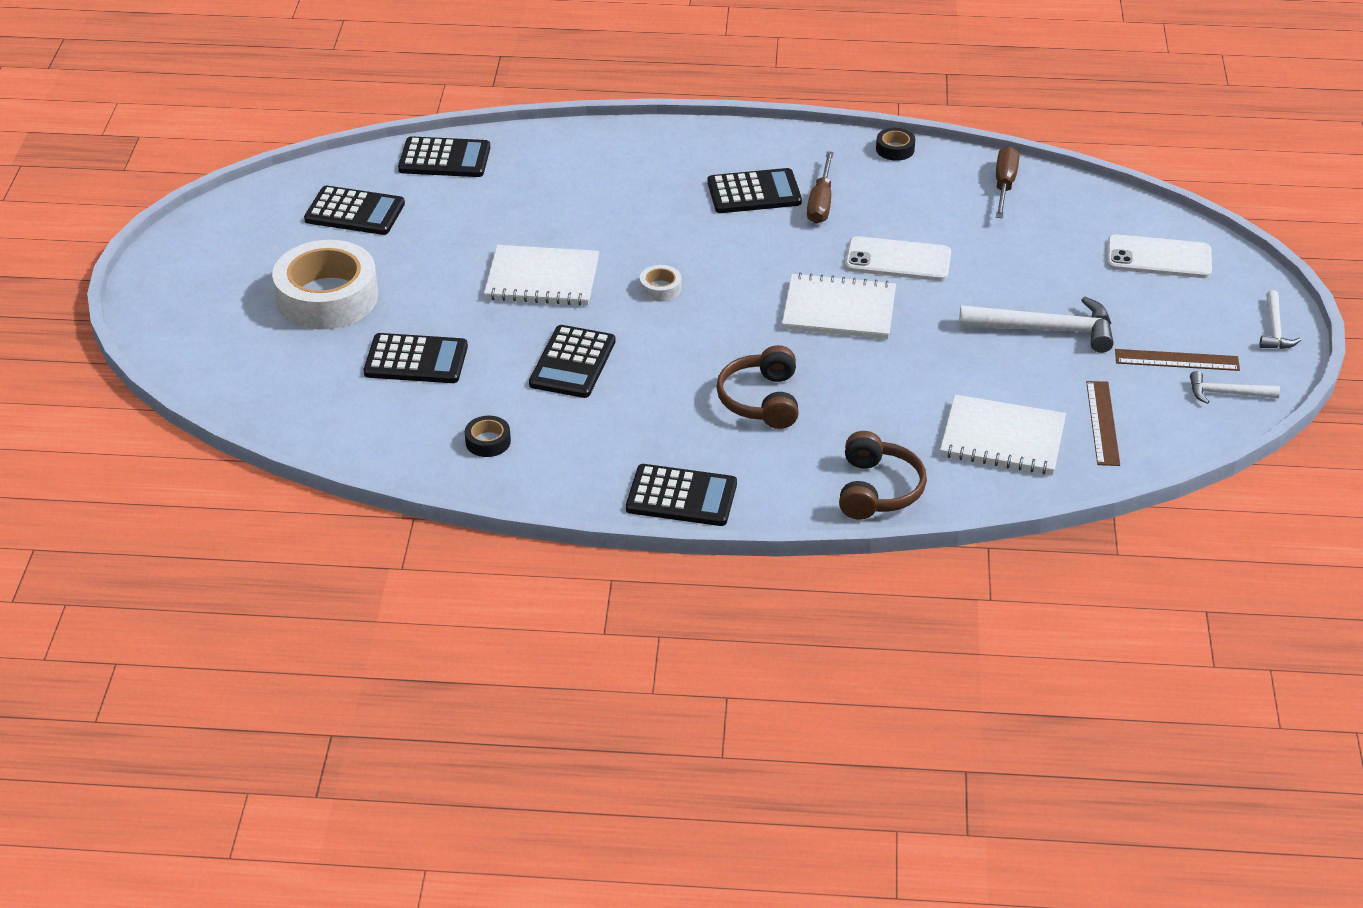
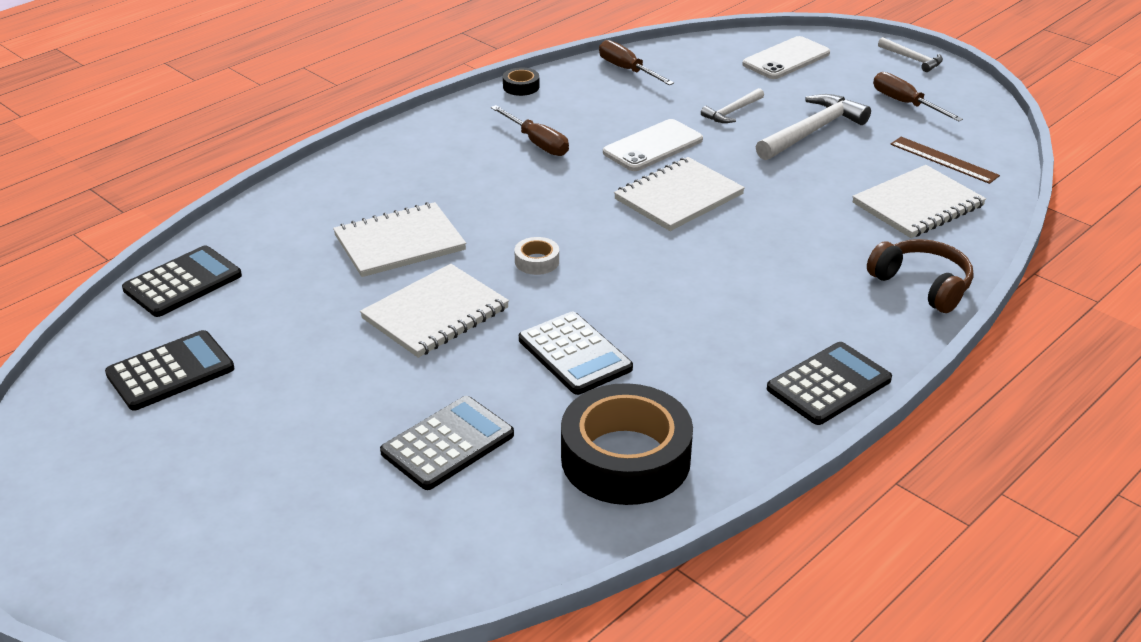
camera: 50 degrees left, 5 degrees down
white tape [272,240,378,330] -> none
black tape [465,416,511,457] -> black tape [561,383,693,505], size x2.42
black calculator [707,168,802,213] -> none
brown headphones [716,345,799,429] -> none
brown ruler [1115,349,1240,371] -> brown screwdriver [873,72,963,122]
white hammer [1190,371,1280,404] -> white hammer moved to [701,88,764,123]
none -> white notebook [333,202,466,277]

